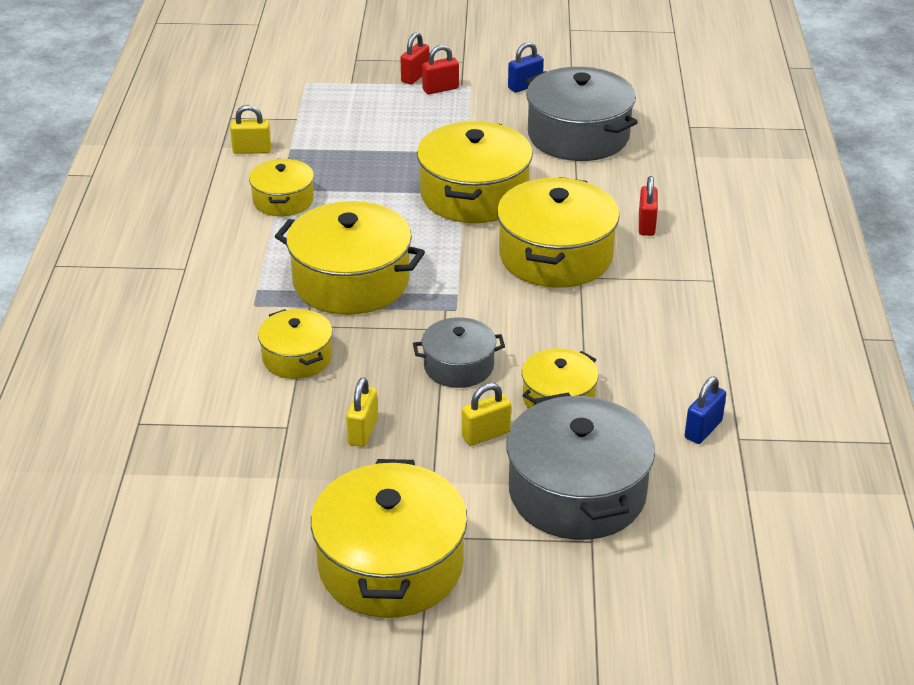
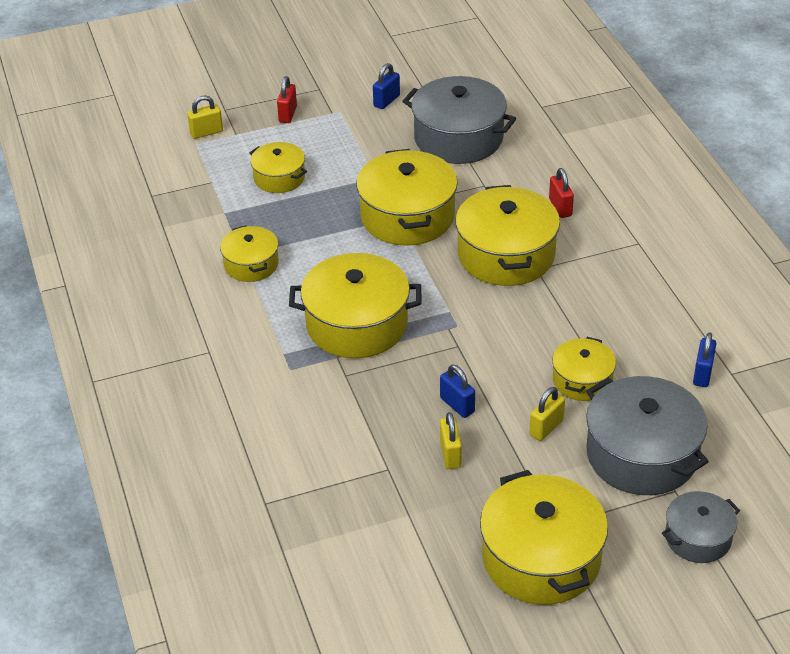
camera: 20 degrees left, 5 degrees up
yellow padlock [230,105,271,154] -> yellow padlock moved to [187,95,223,139]
yellow pot [258,309,333,379] -> yellow pot moved to [249,142,307,193]
grey pot [413,317,505,388] -> grey pot moved to [662,491,740,563]
red padlock [422,45,459,94] -> none
none -> blue padlock [440,365,475,418]

